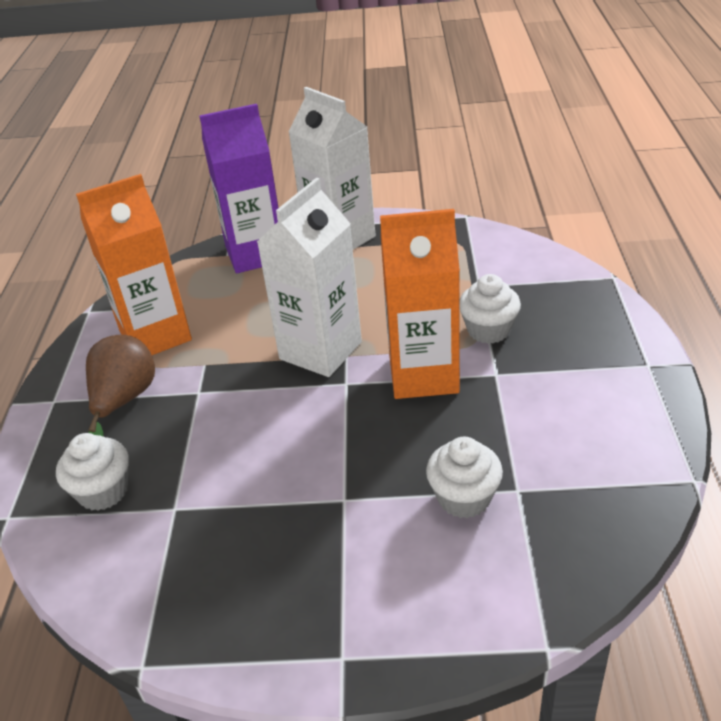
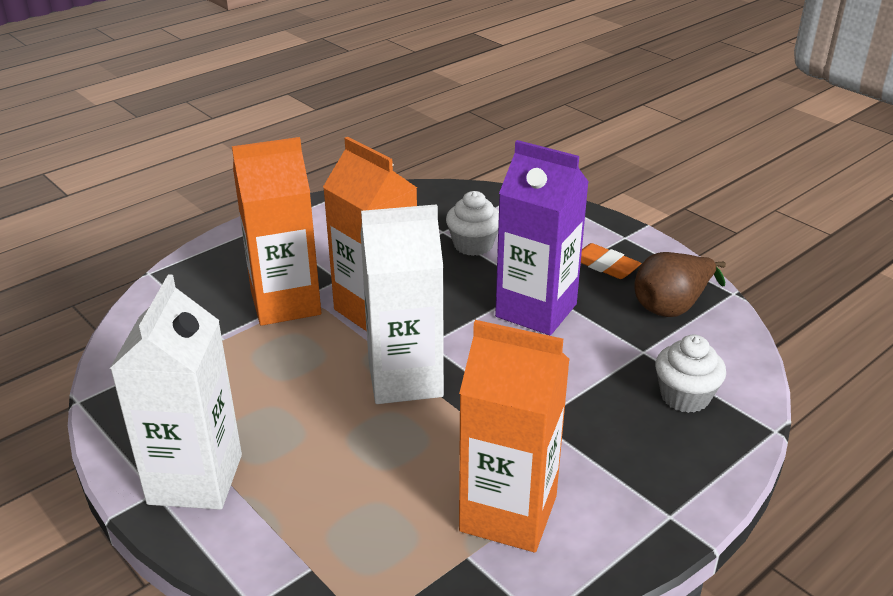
camera: 135 degrees left, 5 degrees down
brown pear [86,335,155,436] -> brown pear moved to [634,252,726,317]
purple carton [199,104,278,273] -> purple carton moved to [495,140,589,335]
white cupcake [459,274,521,344] -> orange carton [232,137,321,326]
none -> orange eraser [581,243,641,279]

